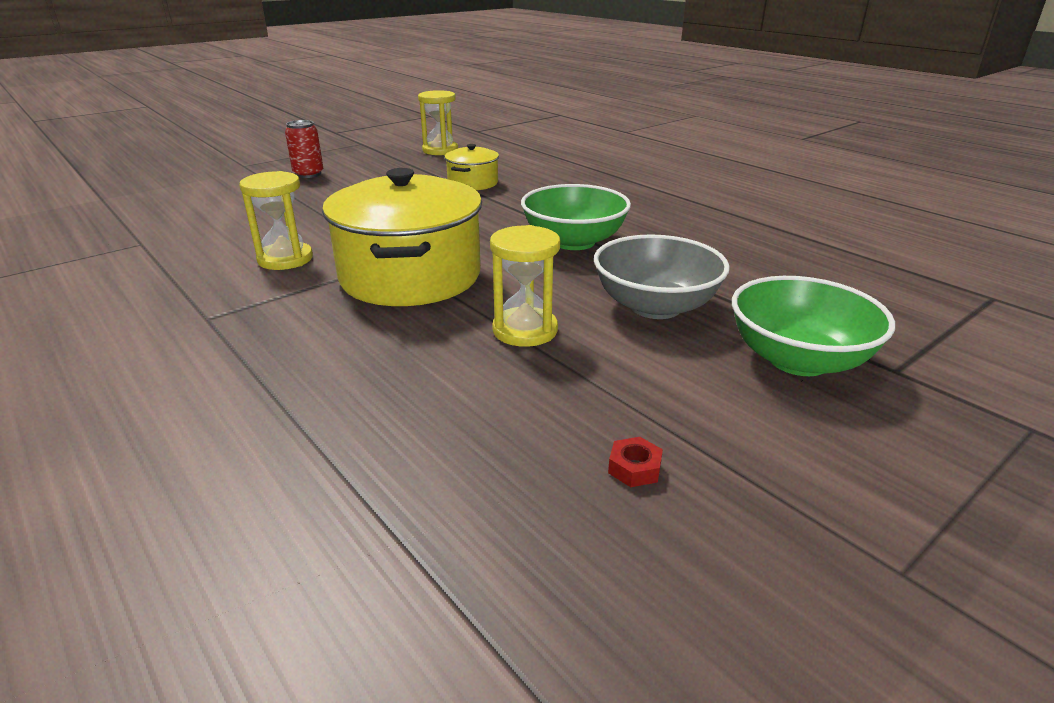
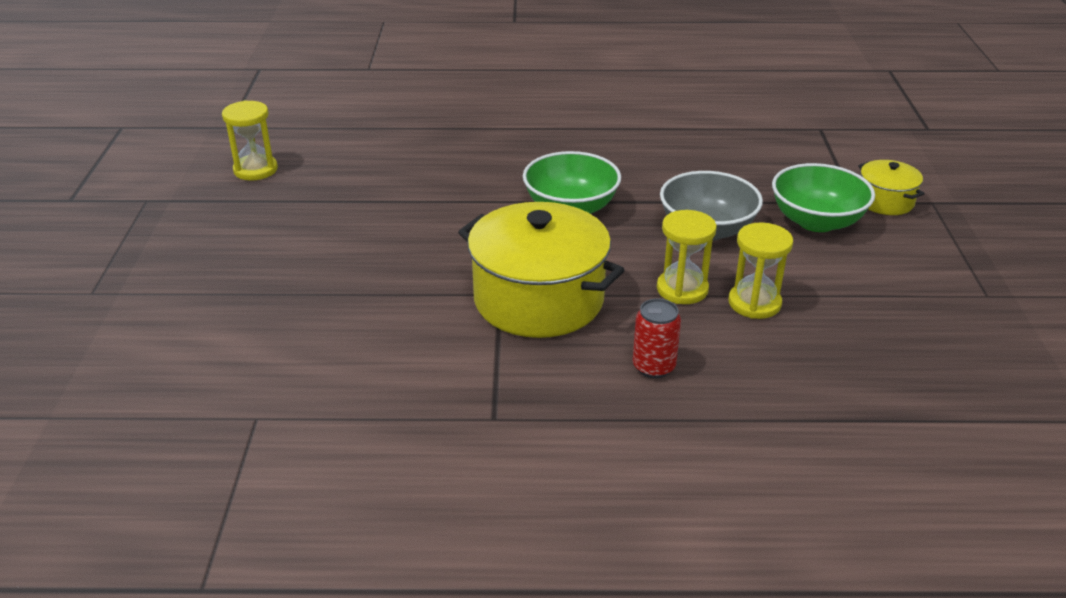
camera: 50 degrees left, 5 degrees up
yellow hourglass [239,171,313,270] -> yellow hourglass moved to [729,222,793,319]
red can [285,120,323,178] -> red can moved to [633,298,681,378]
yellow pot [445,144,499,191] -> yellow pot moved to [858,160,925,215]
red nut [608,437,663,487] -> none

